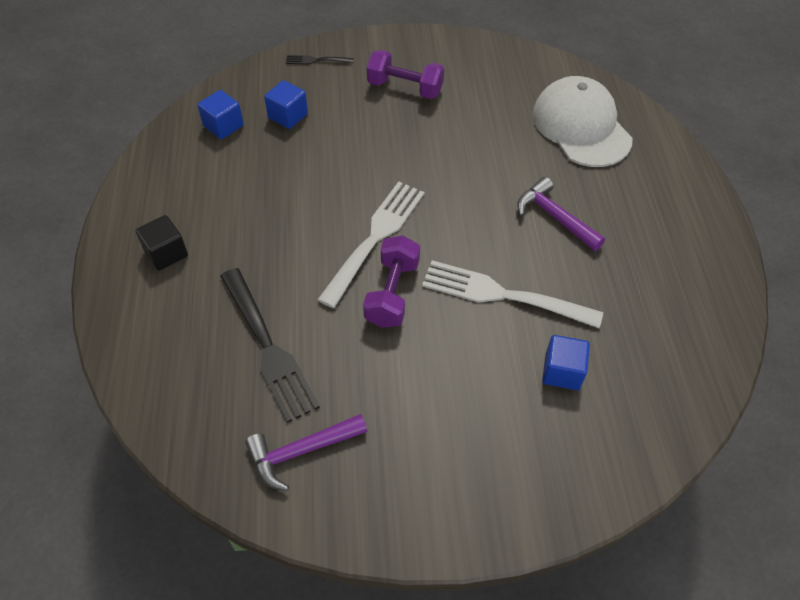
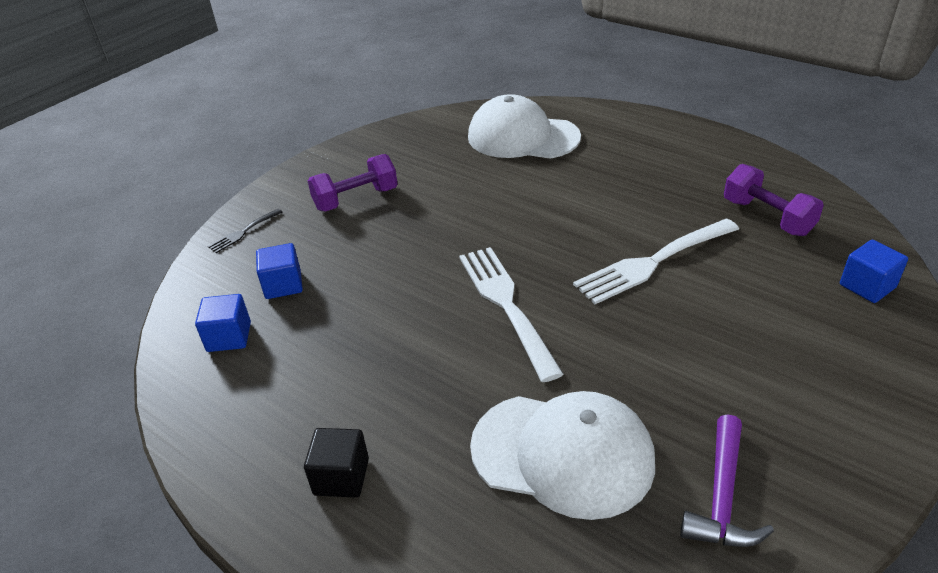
camera: 45 degrees left, 15 degrees down
black fork [220,268,320,423] -> white cap [470,391,655,520]
purple dumbbell [363,235,420,328] -> purple dumbbell moved to [724,164,824,236]
purple hammer [517,177,605,251] -> none
blue cube [542,335,590,390] -> blue cube moved to [840,240,908,303]

